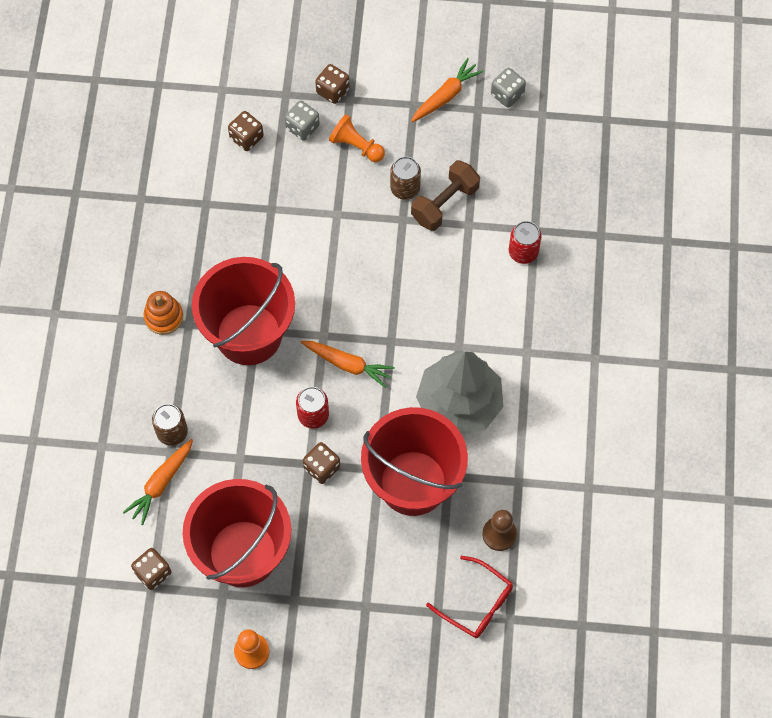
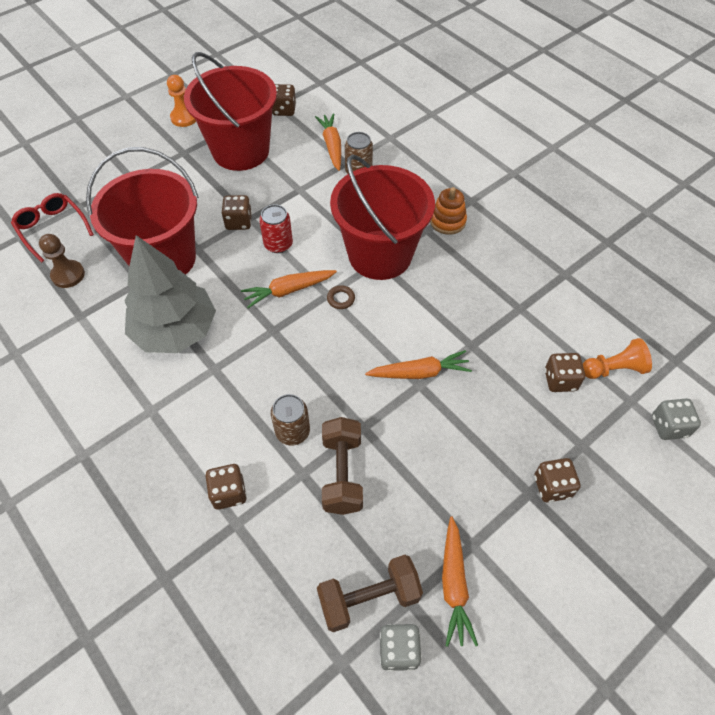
camera: 135 degrees right, 10 degrees down
grey dice [285,101,320,141] -> grey dice moved to [652,399,701,440]
orange pawn [329,114,385,162] -> orange pawn moved to [583,338,652,379]
brown can [390,156,421,200] -> brown can moved to [271,394,310,446]
red glasses [426,556,513,638] -> red glasses turned 60 degrees clockwise [11,193,94,263]
red can [508,221,542,264] -> brown dice [206,464,247,509]
none -> brown dumbbell [317,555,423,632]
none -> brown ring [327,285,355,309]
none -> orange carrot [365,350,472,379]

